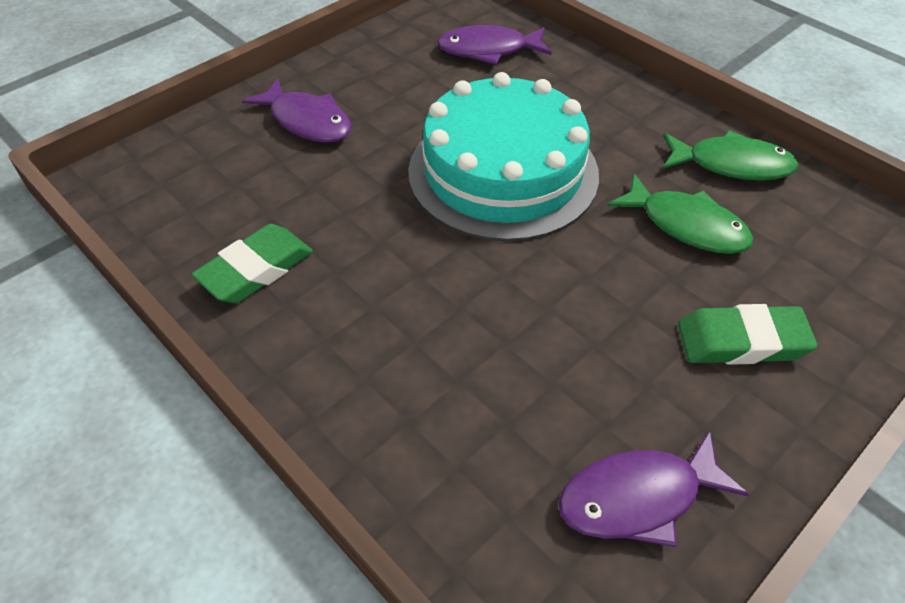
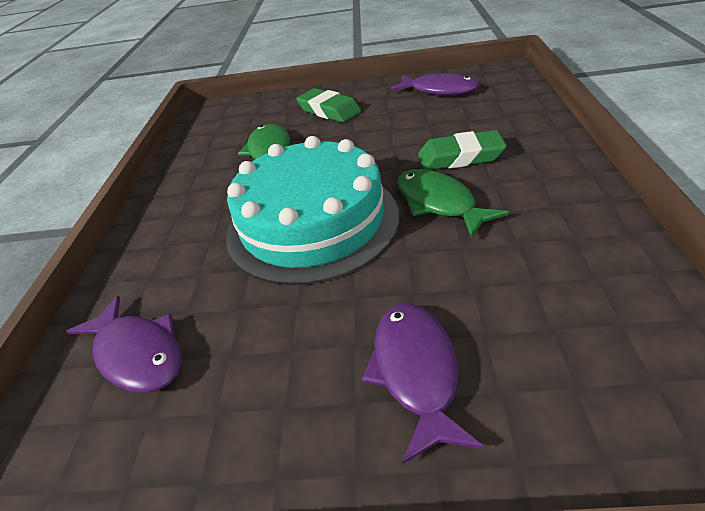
camera: 130 degrees left, 10 degrees down
green eraser [191,224,313,303] -> green eraser moved to [418,130,507,170]
green fish [663,130,799,181] -> green fish moved to [397,169,509,238]

